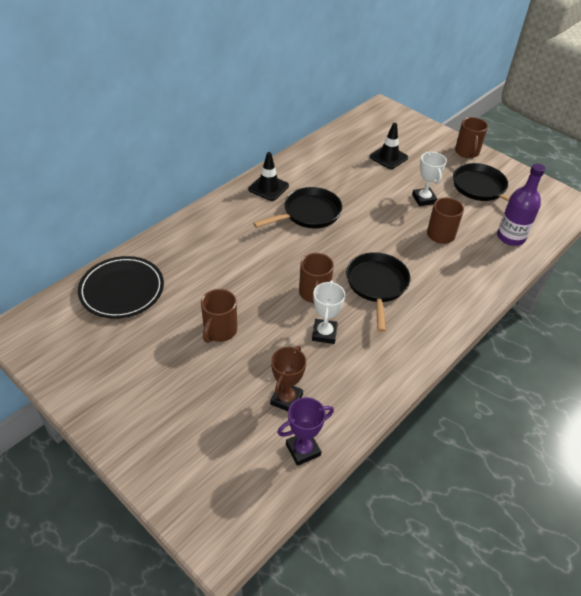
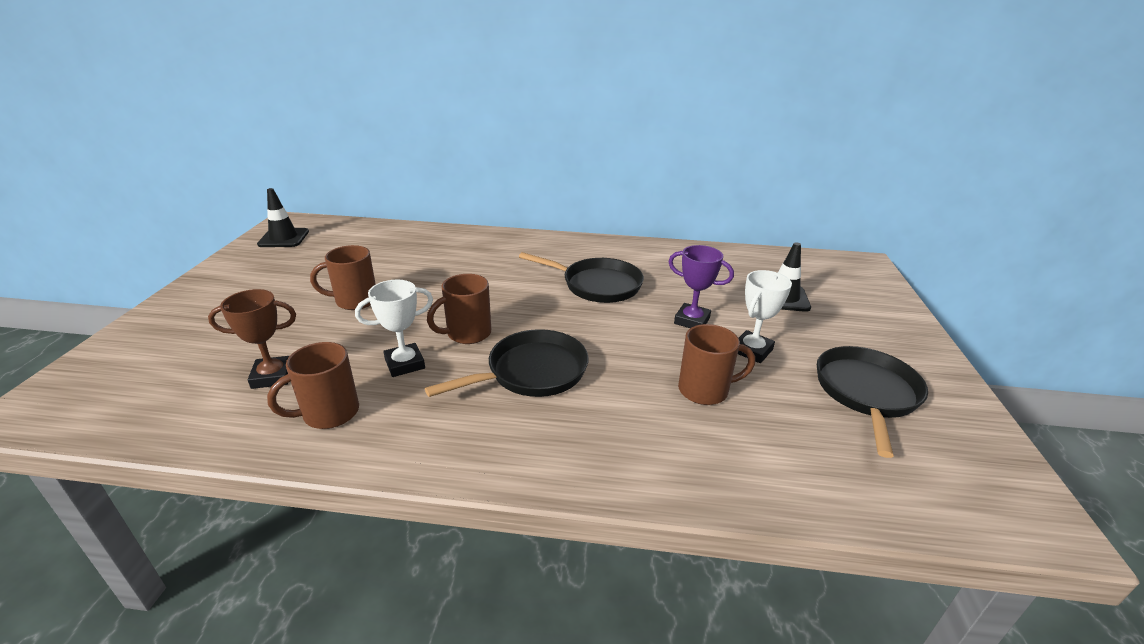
camera: 55 degrees right, 15 degrees down
black plate [78,256,164,319] -> none
black traffic cone [248,152,289,201] -> black traffic cone moved to [257,188,309,247]
purple trophy [277,397,334,466] -> purple trophy moved to [668,245,734,328]
brown mug [455,117,488,158] -> brown mug moved to [267,342,359,429]
purple bottle [497,164,545,246] -> none

